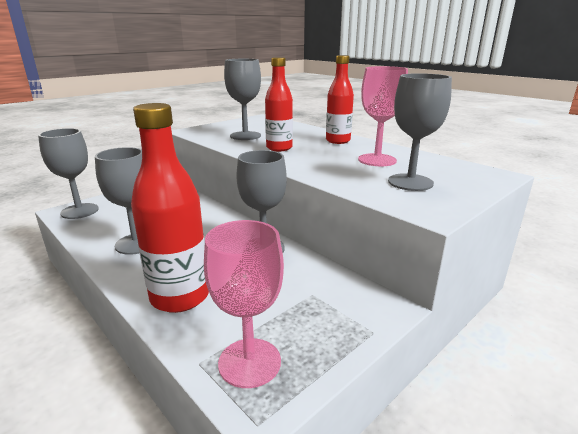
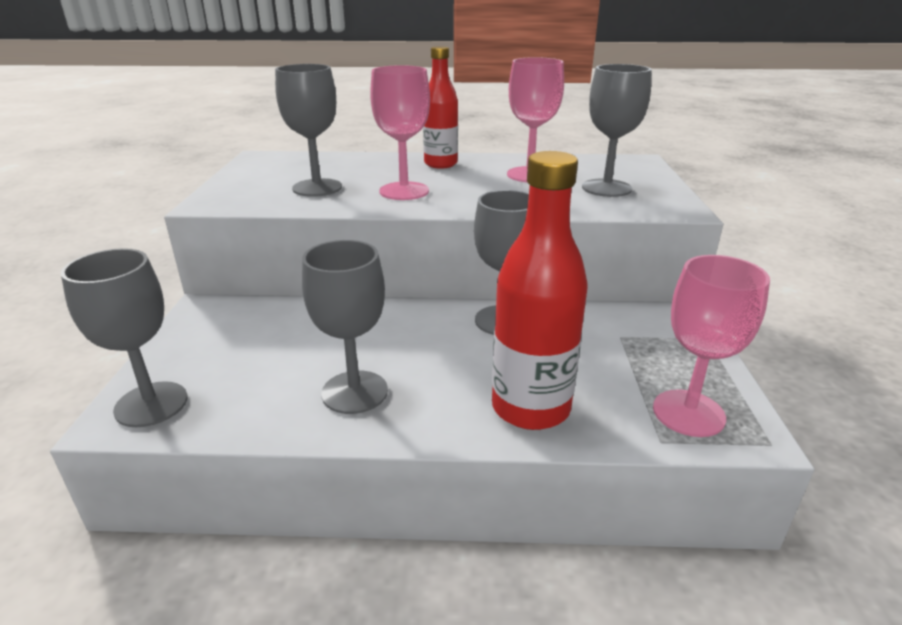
camera: 45 degrees left, 5 degrees up
red bottle [265,57,293,151] -> pink goblet [370,65,430,200]

